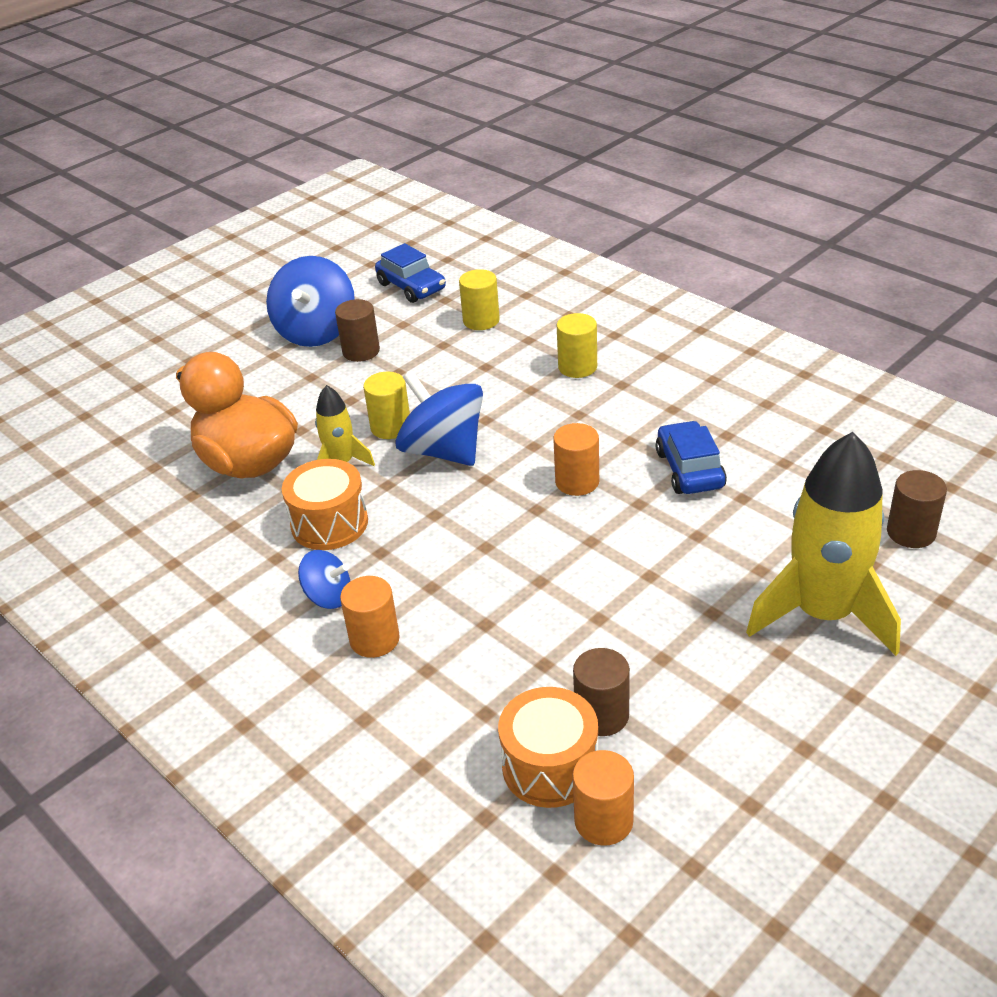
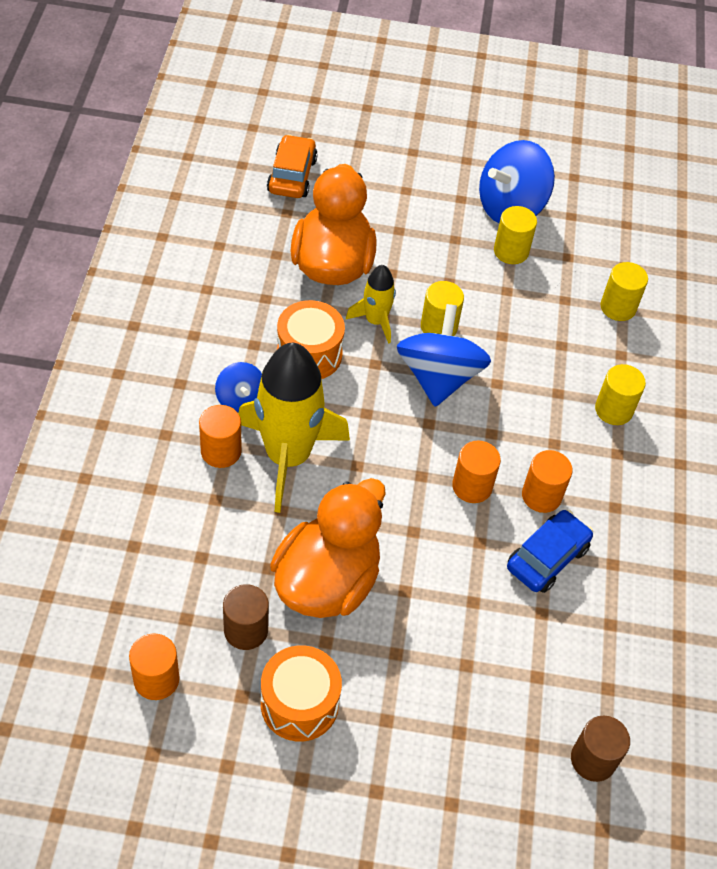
camera: 45 degrees right, 15 degrees up
brown cylinder [335,299,380,362] -> yellow cylinder [494,206,537,264]
blue car [375,243,446,303] -> none
orange drum [498,687,598,808] -> orange drum moved to [261,645,342,741]
yellow rocket [746,432,901,656] -> yellow rocket moved to [238,343,350,513]
none -> orange car [267,134,318,198]
none -> orange duck [270,478,386,618]
none -> orange cylinder [522,450,573,513]

